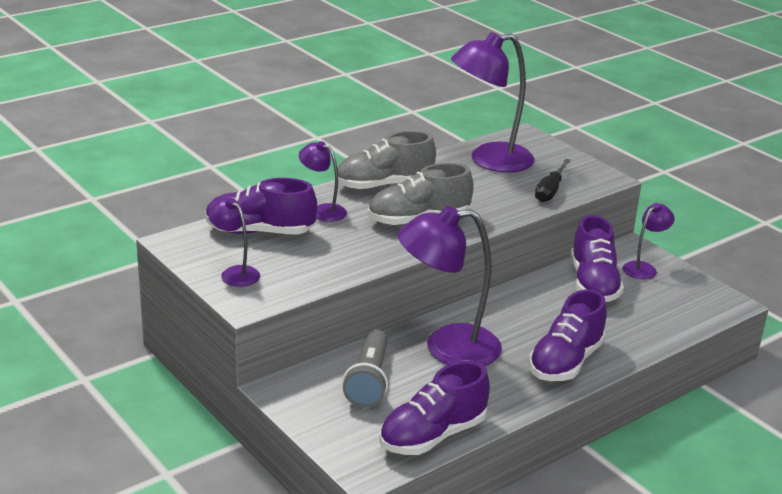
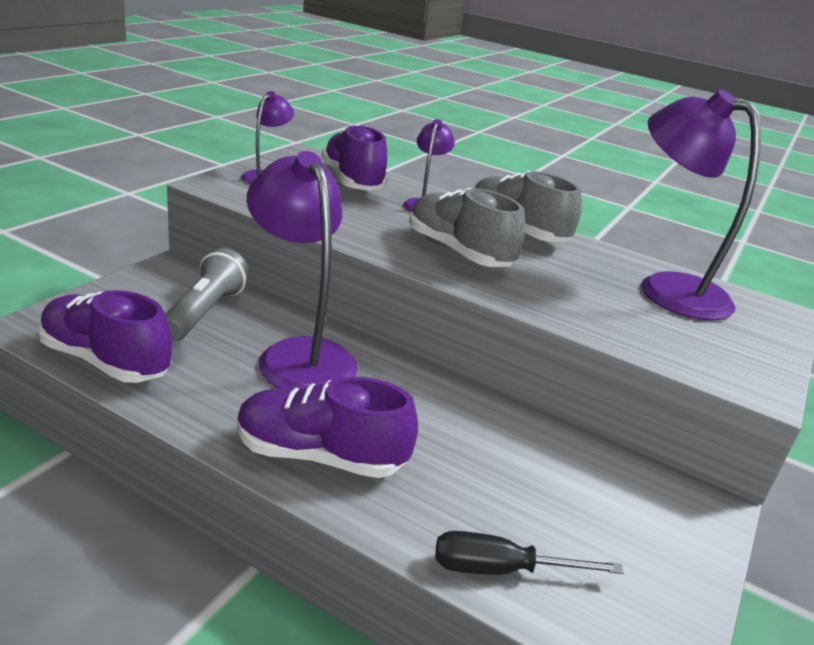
camera: 65 degrees right, 0 degrees up
grey flashlight [343,330,388,407] -> grey flashlight turned 120 degrees clockwise [165,248,250,341]
black screwdriver [535,159,571,202] -> black screwdriver moved to [435,531,624,575]
purple shoe [571,215,624,302] -> none
purple lamp [623,203,675,280] -> none

